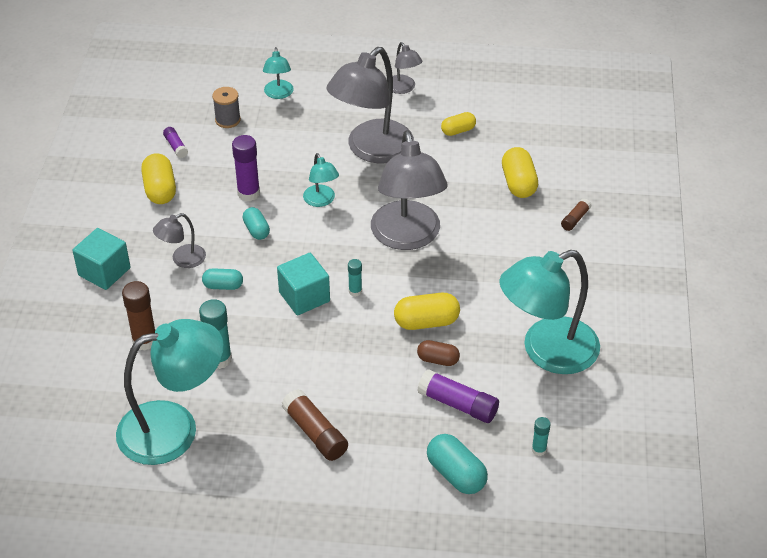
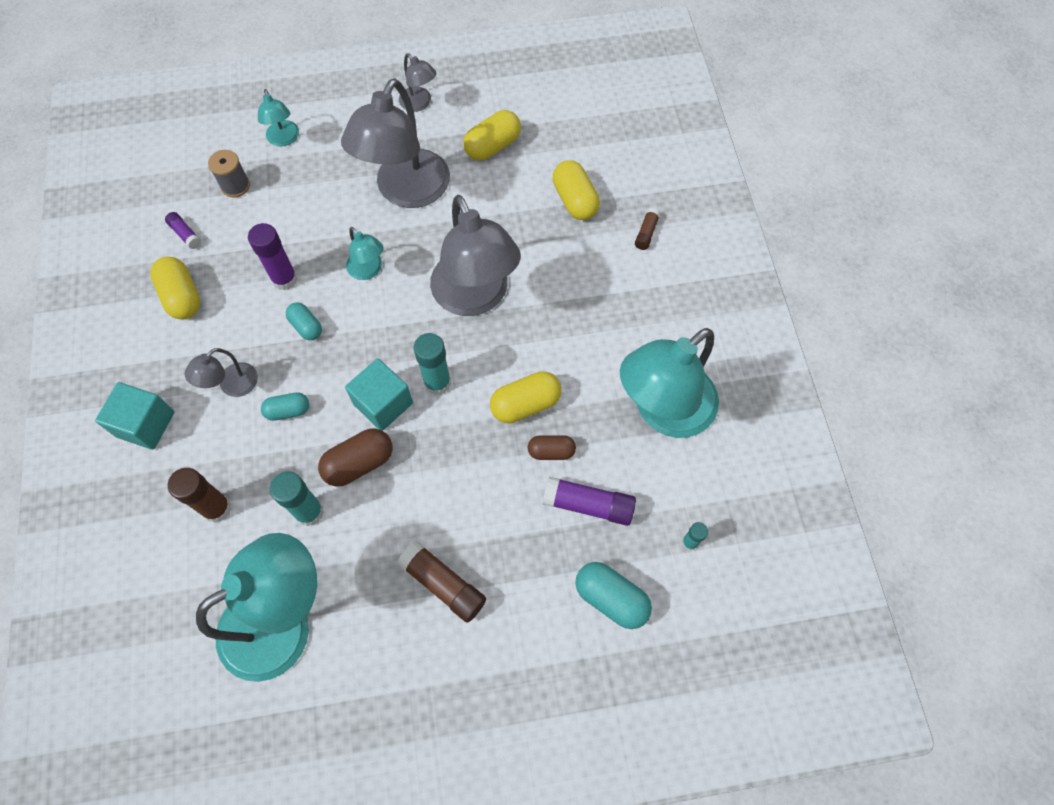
camera: 15 degrees left, 20 degrees up
turquoise glue stick [348,259,362,297] -> turquoise glue stick [413,333,451,395], size x1.79
yellow capsule [441,112,476,136] -> yellow capsule [463,110,521,161], size x1.58
none -> brown capsule [318,428,393,487]

